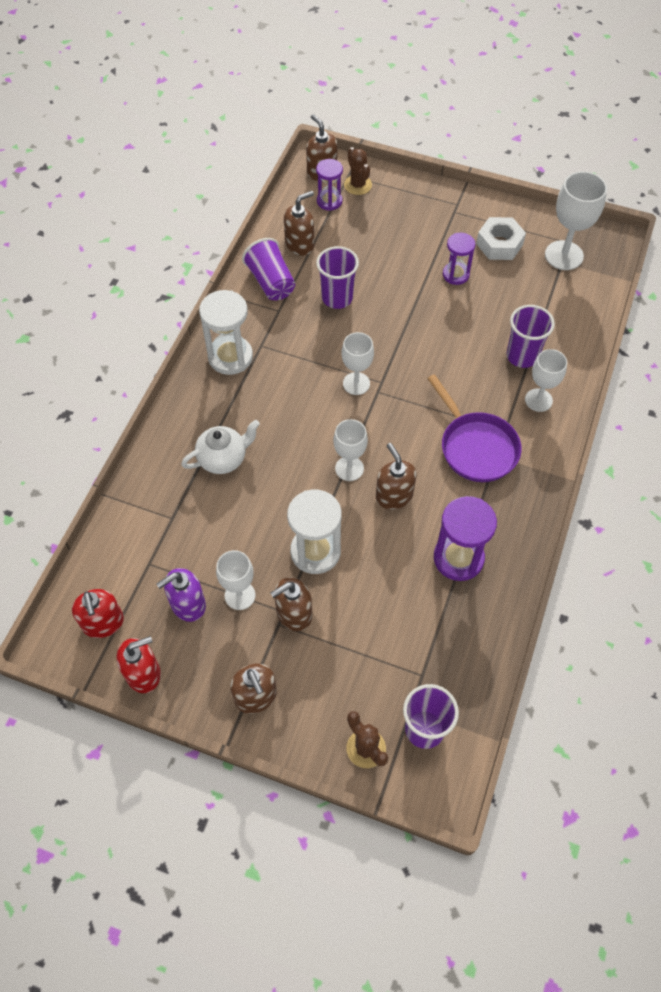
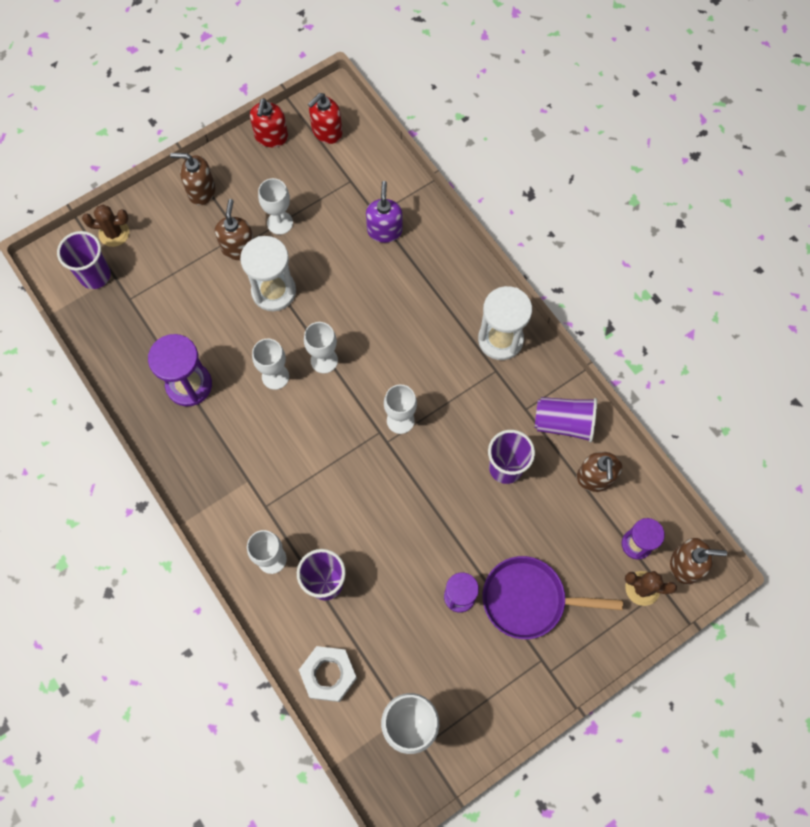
camera: 125 degrees right, 10 degrees up
red soap dispenser [72,589,124,638] -> red soap dispenser turned 60 degrees counterclockwise [308,93,342,144]
purple soap dispenser [156,568,206,622] -> purple soap dispenser moved to [366,181,402,243]
white teapot [181,420,260,474] -> none
brown soap dispenser [376,443,417,510] -> white goblet [252,339,289,390]
purple pan [427,374,521,482] -> purple pan moved to [482,556,623,639]
white nut [476,217,526,260] -> white nut moved to [299,646,357,702]

